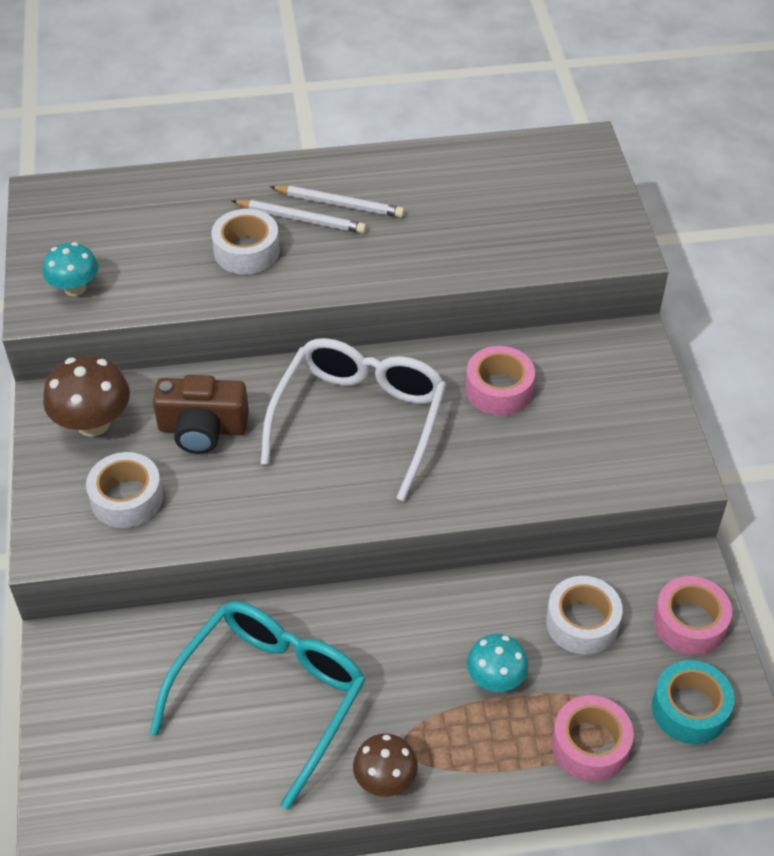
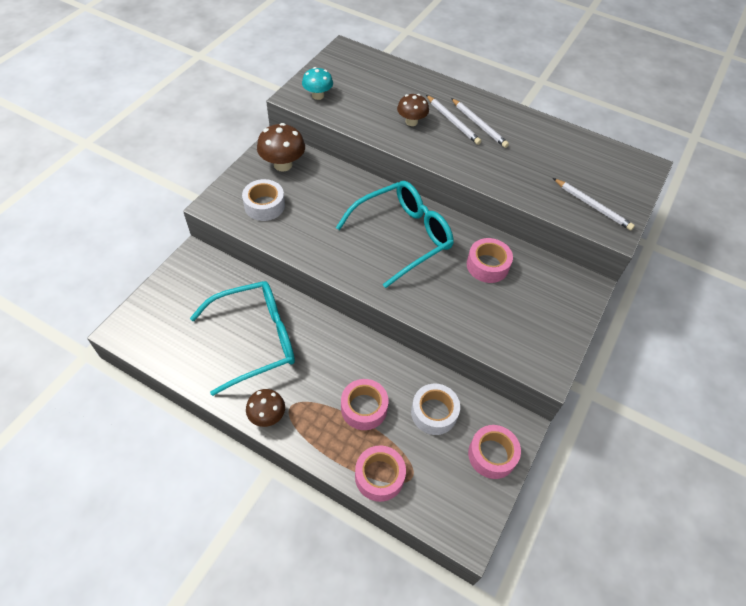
camera: 35 degrees right, 5 degrees up
brown camera [153,375,249,454] -> none
white tape [211,209,280,275] -> brown mushroom [397,94,429,126]
white glasses [261,338,446,501] -> turquoise glasses [336,181,454,288]
turquoise mushroom [467,634,529,692] -> pink tape [341,379,388,430]
turquoise tape [652,660,734,744] -> none
none -> white pencil [553,178,635,231]

